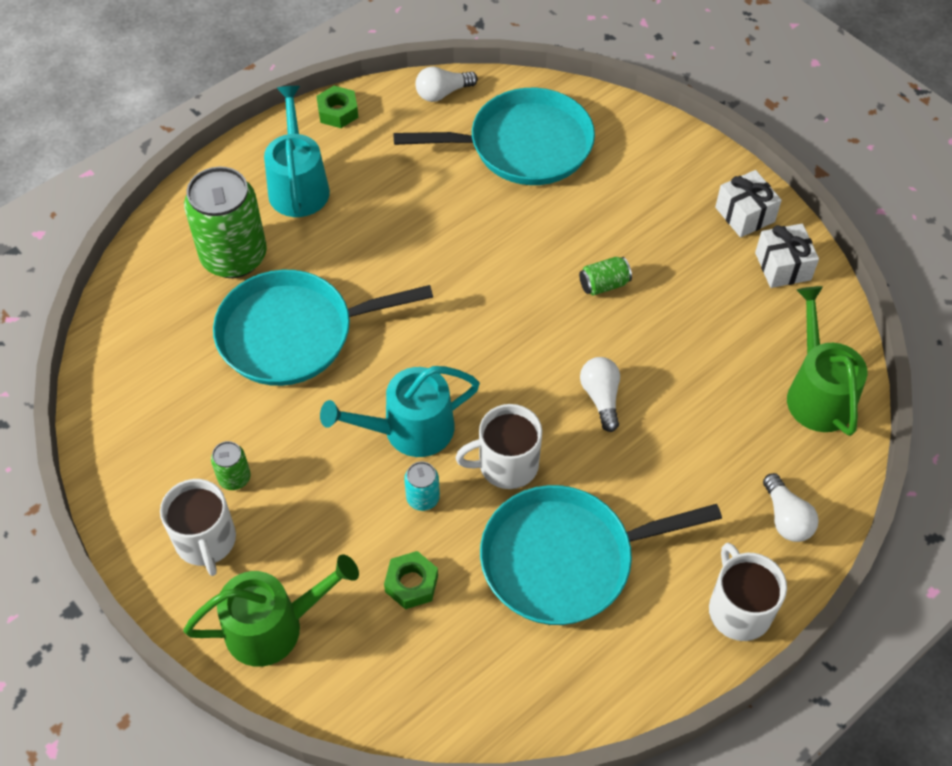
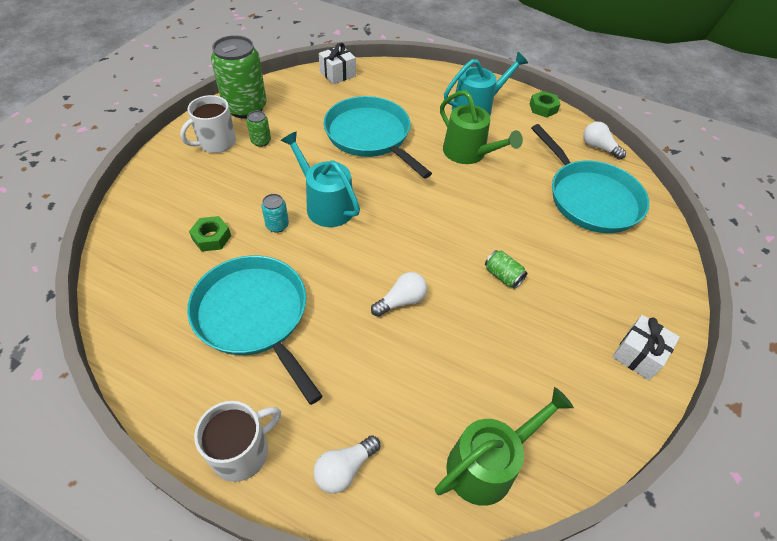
camera: 65 degrees right, 5 degrees down
green watering can [183,554,359,667] -> green watering can moved to [440,90,523,164]
green can [184,167,267,278] -> green can moved to [211,35,267,118]
white mug [455,404,542,489] -> none
white gift [755,223,819,288] -> white gift moved to [319,43,356,84]

